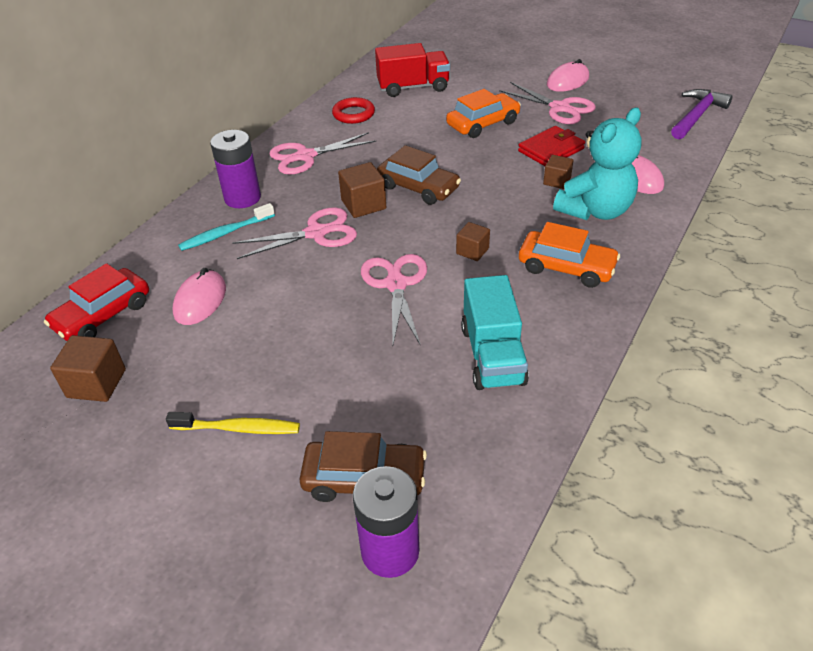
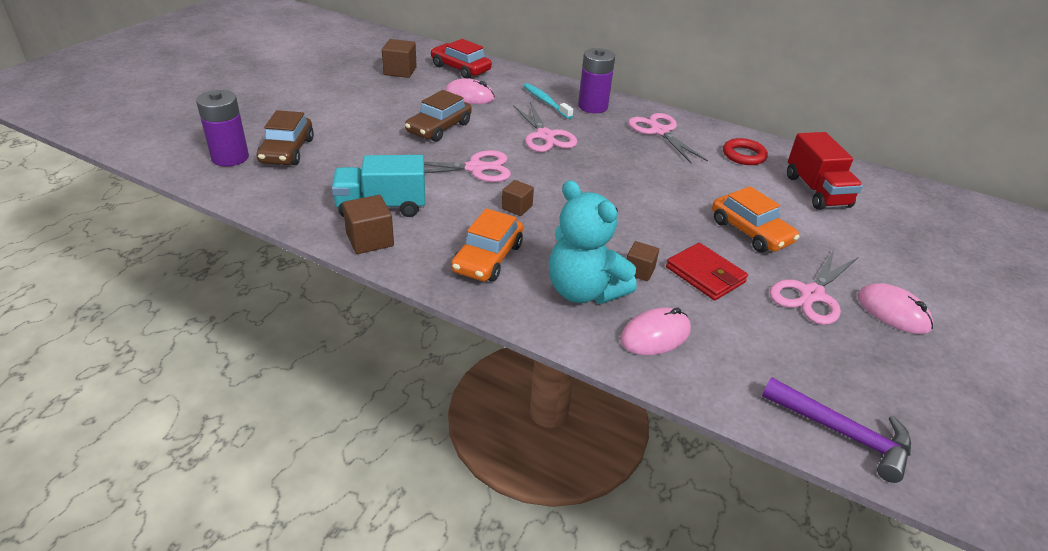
camera: 85 degrees right, 5 degrees down
yellow toothbrush [166,412,300,434] -> none
brown cube [338,162,386,218] -> brown cube moved to [342,195,394,254]
brown car [377,145,461,205] -> brown car moved to [405,90,472,142]

